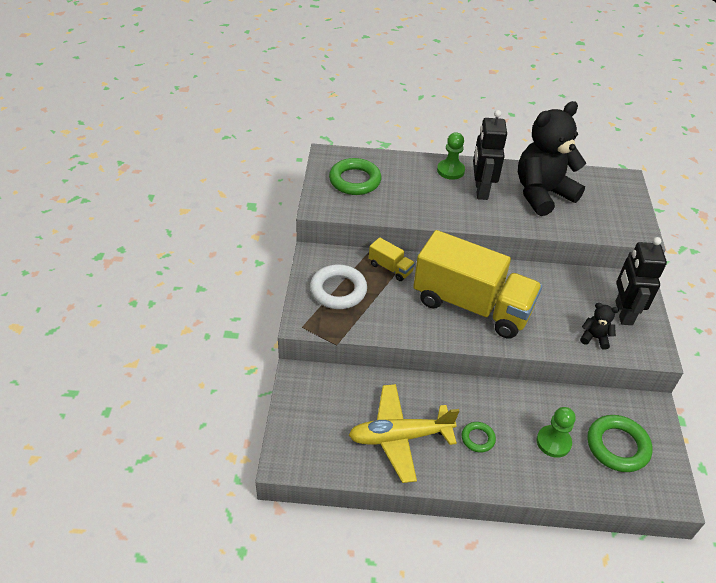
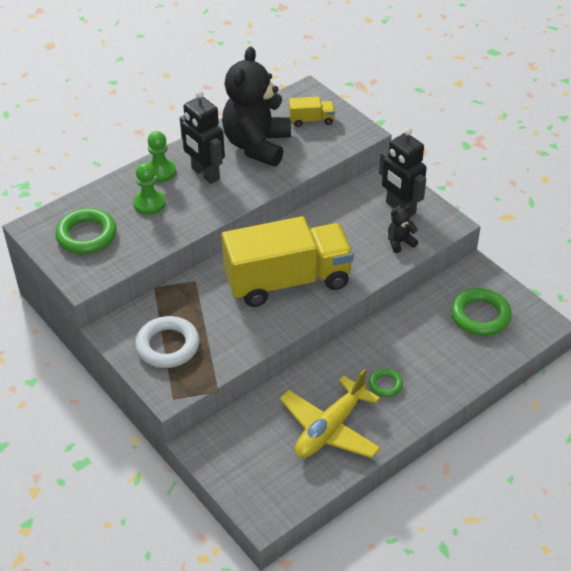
camera: 40 degrees left, 0 degrees up
yellow truck [369,237,415,281] -> yellow truck moved to [289,96,335,127]
green pawn [537,407,576,458] -> green pawn moved to [133,163,166,215]

